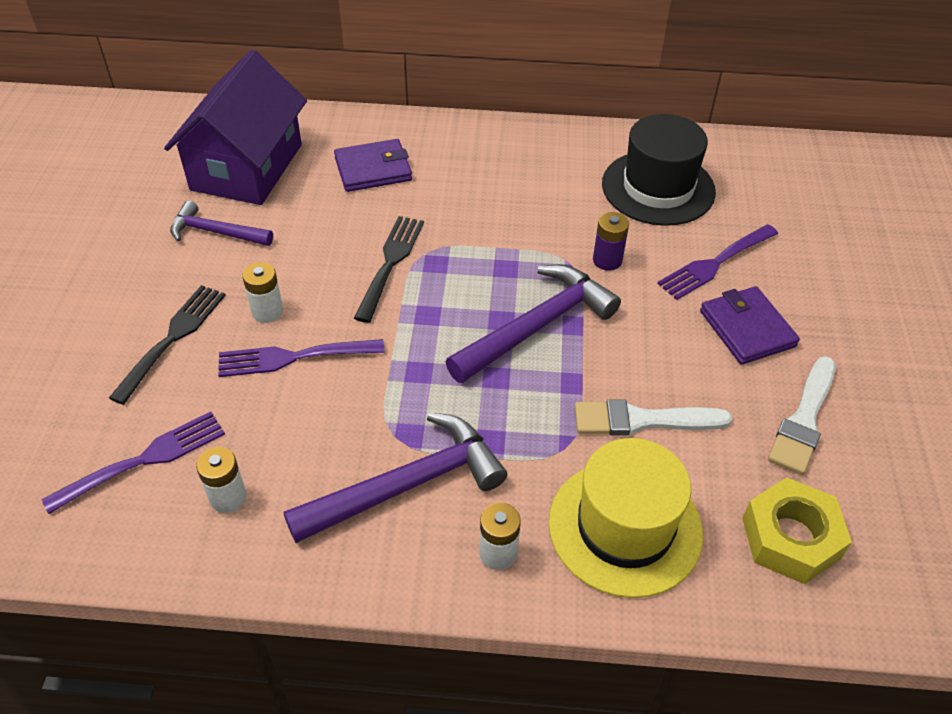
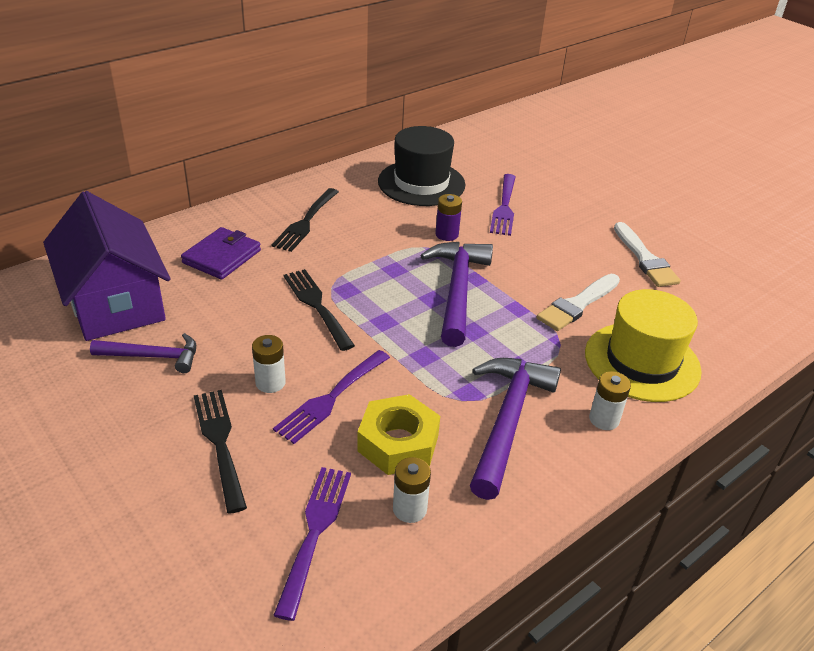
camera: 45 degrees left, 10 degrees down
purple hammer [170,200,273,246] -> purple hammer turned 150 degrees counterclockwise [90,333,196,373]
purple wallet [700,286,800,365] -> none
yellow nut [742,477,852,584] -> yellow nut moved to [357,394,440,475]
none -> black fork [271,188,339,252]

